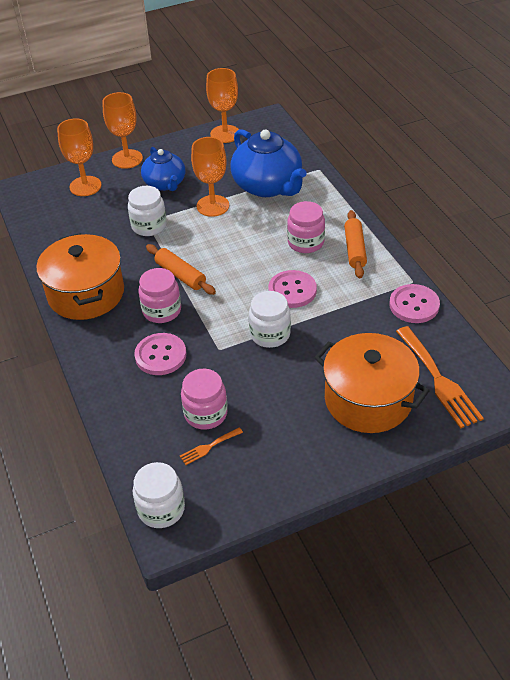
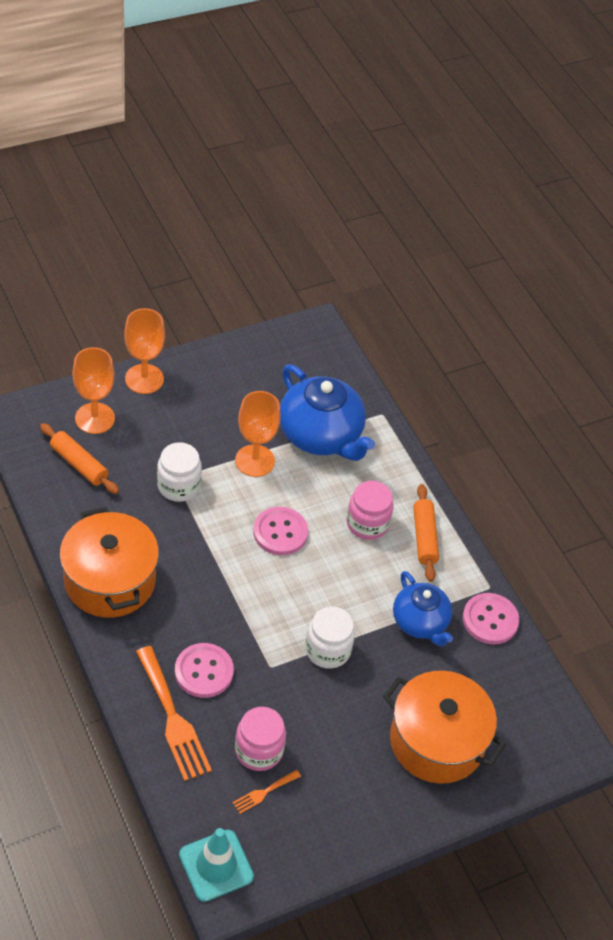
camera: 10 degrees left, 5 degrees up
white jar [133,462,185,528] -> turquoise traffic cone [179,828,254,902]
pink jar [138,268,181,323] -> none
blue teapot [141,147,185,191] -> blue teapot moved to [393,571,453,647]
orange rolling pin [146,244,216,295] -> orange rolling pin moved to [40,423,119,494]
orange goblet [206,68,239,143] -> none
pink button [268,270,317,308] -> pink button moved to [253,507,308,555]
orange fork [396,326,484,428] -> orange fork moved to [136,646,212,781]

